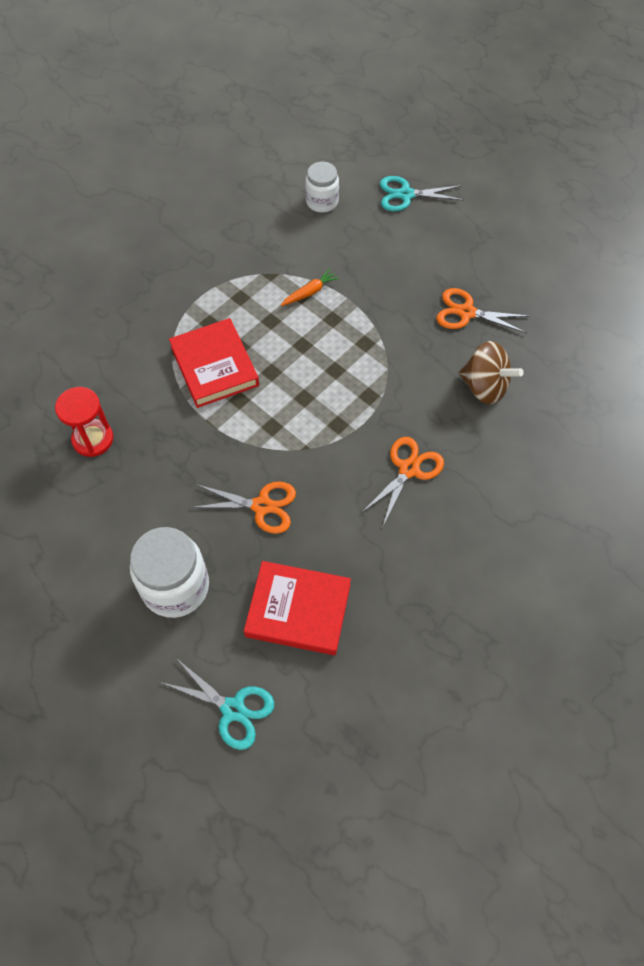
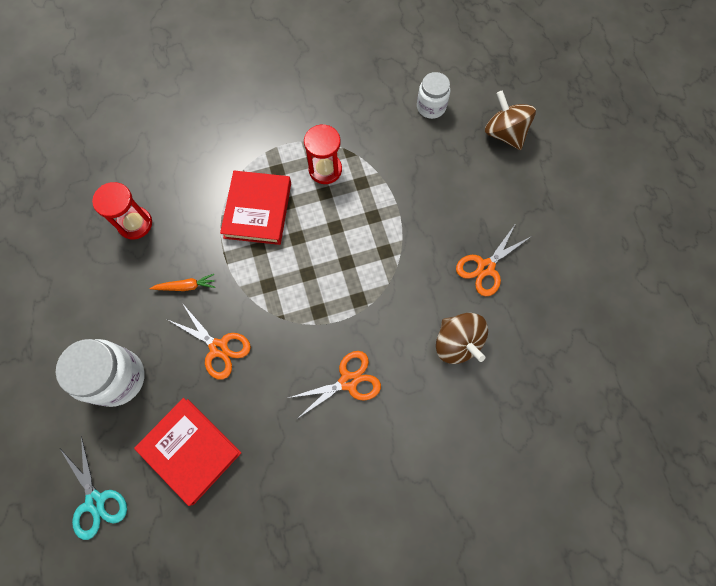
camera: 30 degrees right, 10 degrees up
orange carrot [281,269,339,306] -> orange carrot moved to [150,274,215,291]
turquoise scissors [380,176,463,211] -> brown spinning top [485,90,536,150]
orange scissors [436,288,529,333] -> orange scissors turned 90 degrees counterclockwise [456,223,532,296]
none -> red hourglass [304,124,342,184]

